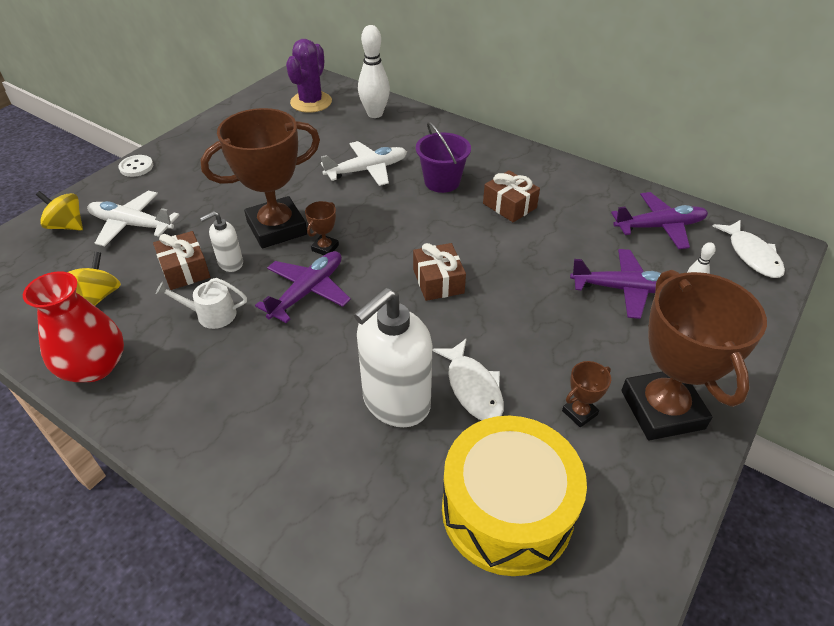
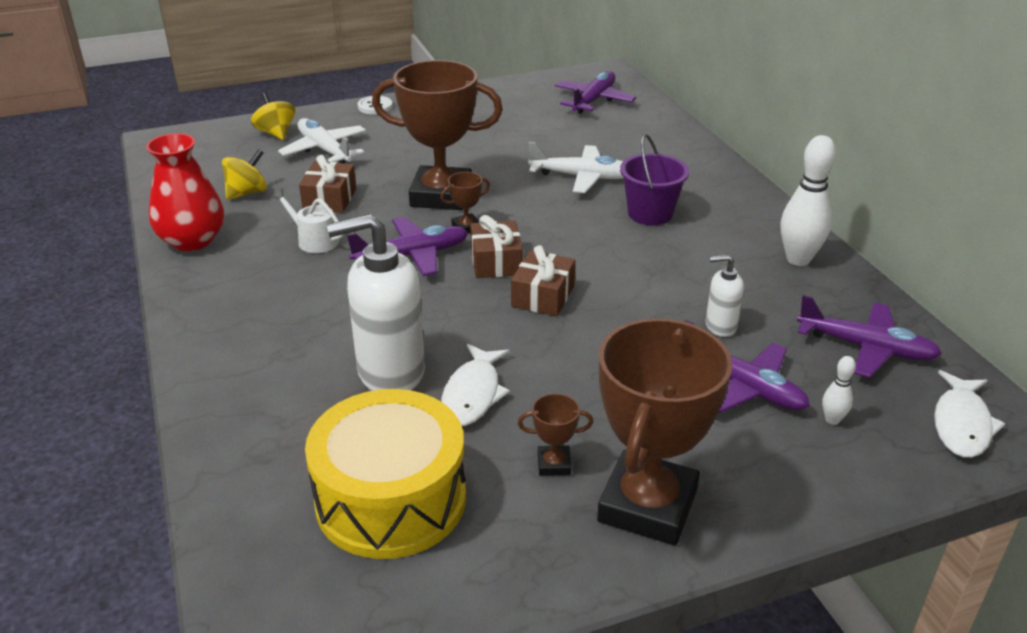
camera: 35 degrees right, 10 degrees down
white soap dispenser [200,211,243,272] -> white soap dispenser moved to [706,254,744,337]
purple cactus [286,39,332,113] -> purple plane [555,71,636,114]
white bowling pin [358,25,390,118] -> white bowling pin moved to [781,135,836,266]
brown gift [483,170,540,222] -> brown gift moved to [470,215,523,278]

